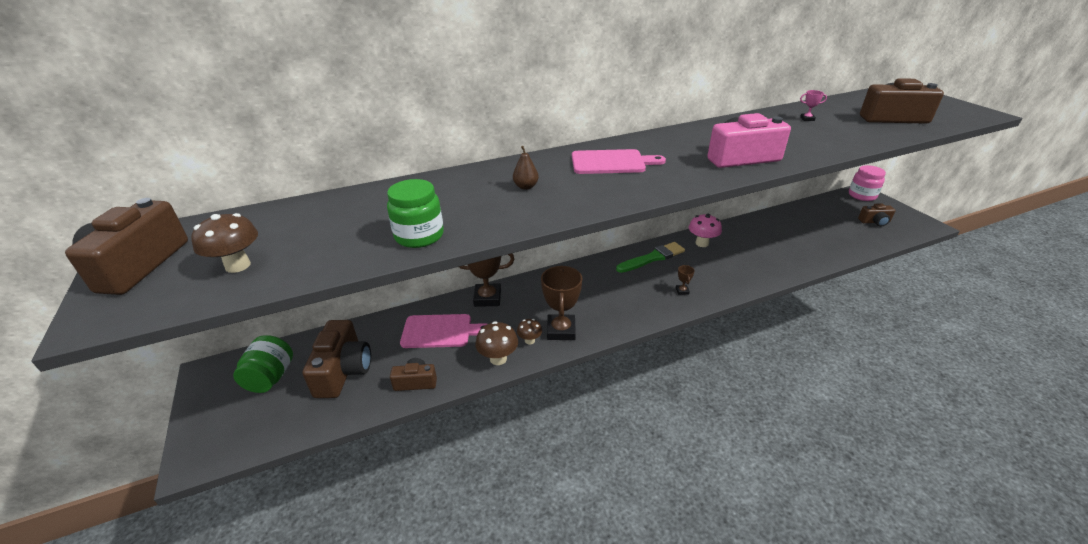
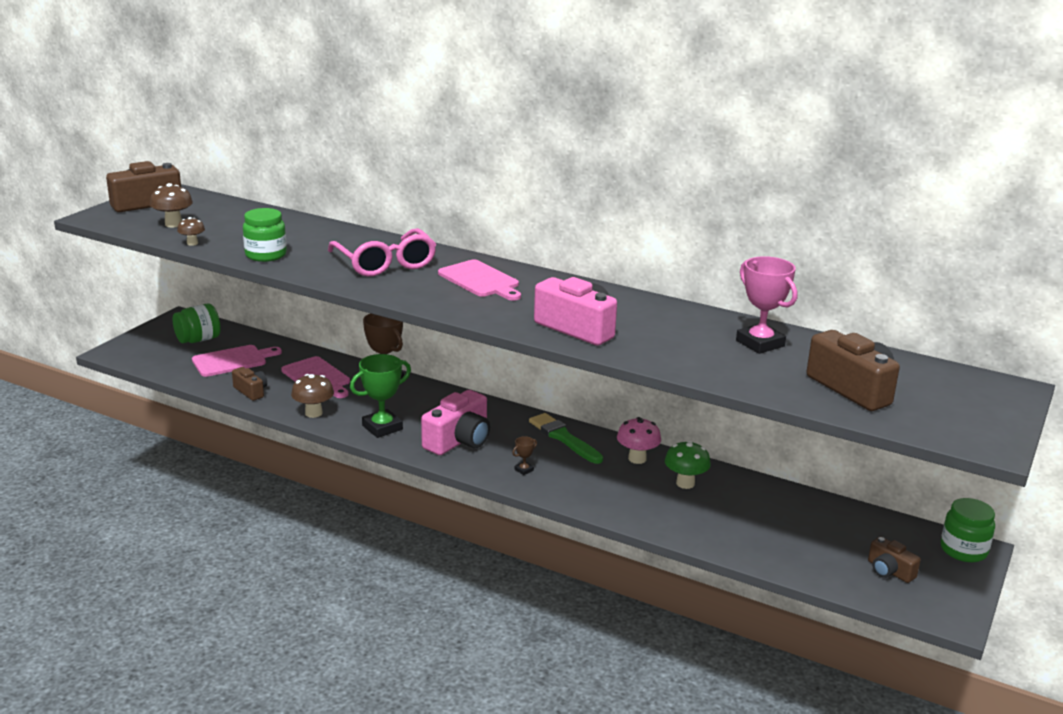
camera: 50 degrees right, 10 degrees down
brown camera [302,320,371,398] -> pink cutting board [192,345,282,377]
brown pear [513,146,539,190] -> pink glasses [328,228,436,277]
brown mushroom [517,319,542,345] -> brown mushroom moved to [177,217,205,246]
brown trophy [541,265,582,340] -> green trophy [350,354,411,438]
green brush [616,242,685,273] -> green brush turned 150 degrees counterclockwise [529,413,603,464]
pink trophy [800,90,827,121] -> pink trophy [736,256,797,354], size x2.28
pink jar [849,165,886,201] -> green jar [941,498,995,562]
none -> pink camera [421,390,490,455]
none -> green mushroom [664,440,711,489]

